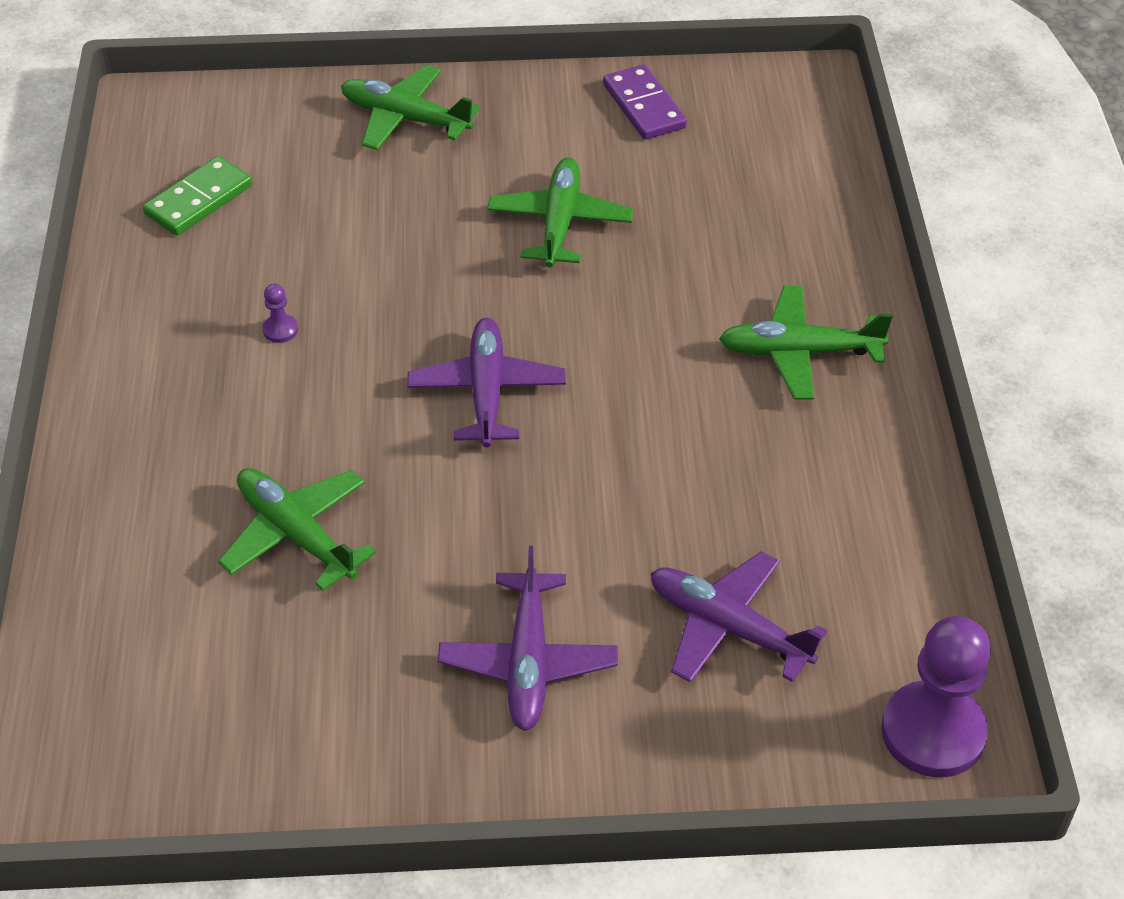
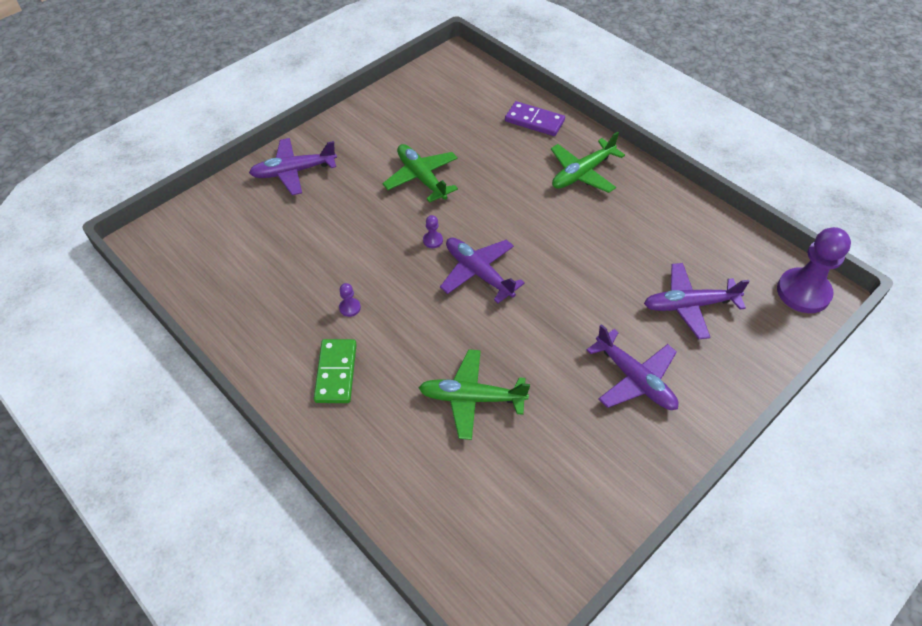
camera: 40 degrees left, 5 degrees up
green domino [143,156,252,235] -> green domino moved to [314,339,357,403]
green plane [341,65,480,150] -> purple plane [249,138,337,195]
purple domino [603,65,687,139] -> purple domino moved to [505,101,565,136]
none -> purple pawn [423,215,443,248]

